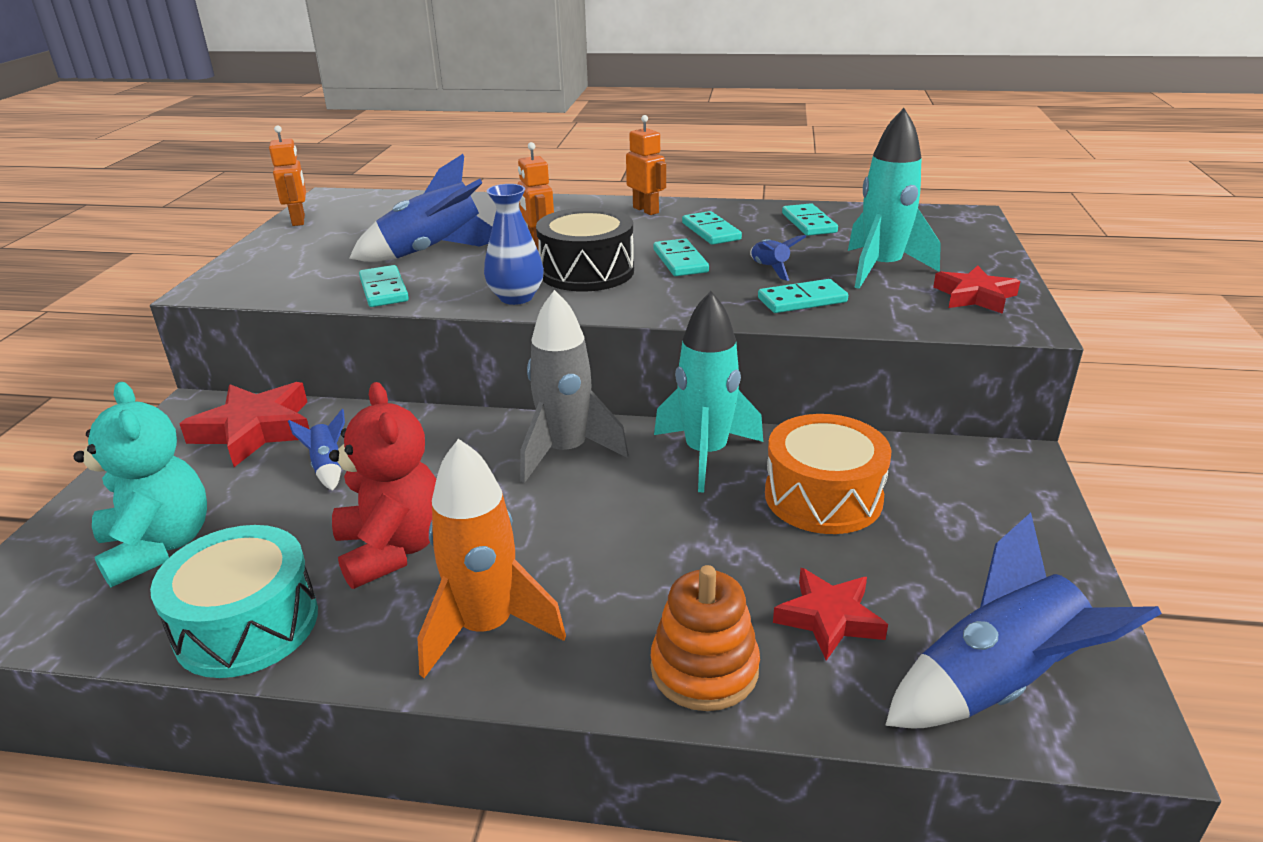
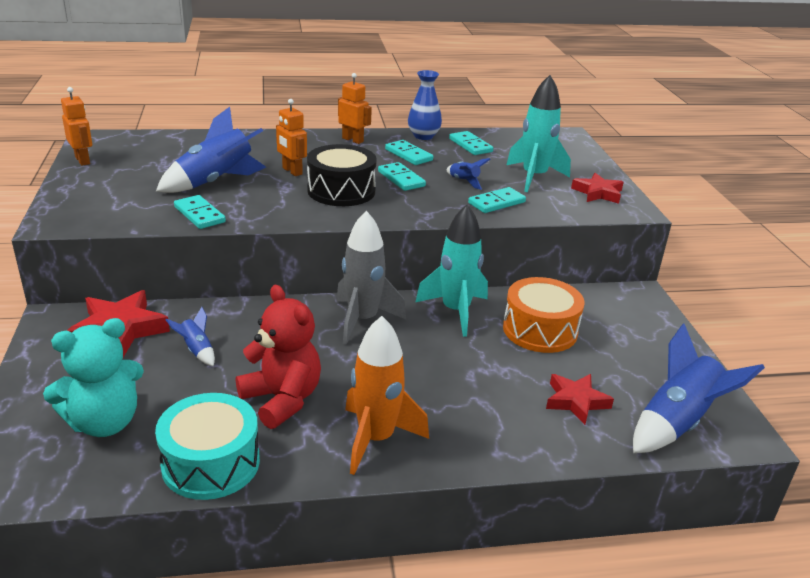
camera: 20 degrees left, 0 degrees up
turquoise teddy bear [73,382,207,587] -> turquoise teddy bear turned 105 degrees clockwise [43,318,144,437]
blue vase [484,184,544,305] -> blue vase moved to [408,70,442,140]
orange stacking toy [651,565,760,711] -> none

